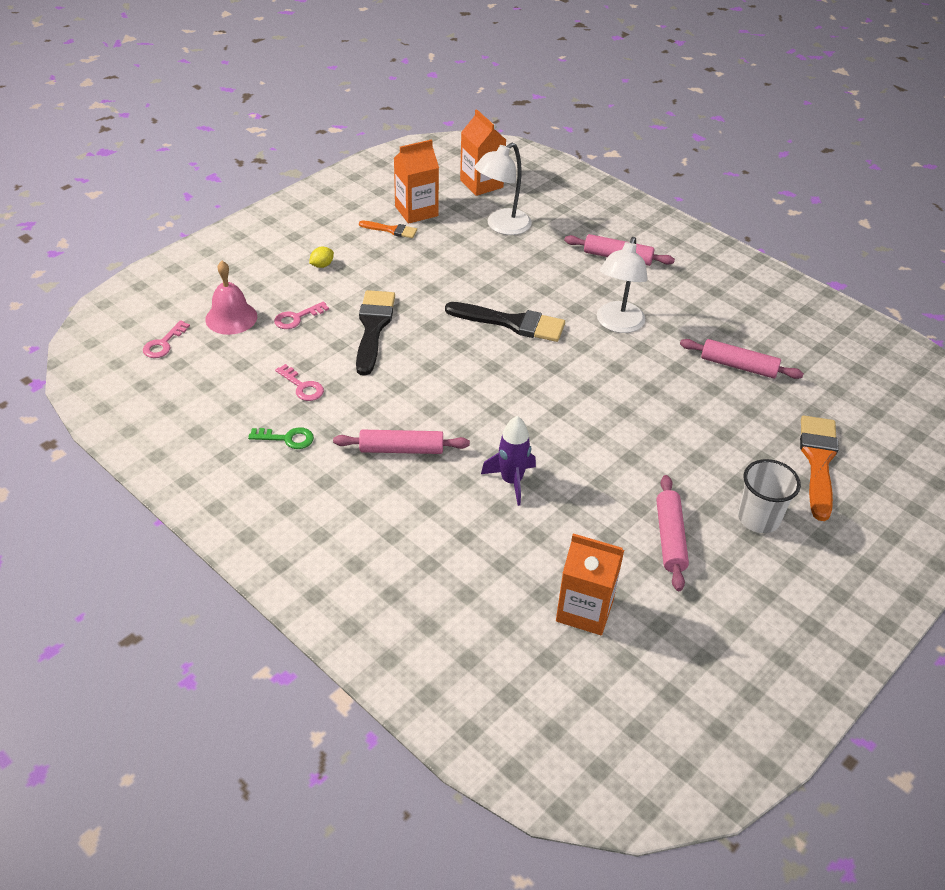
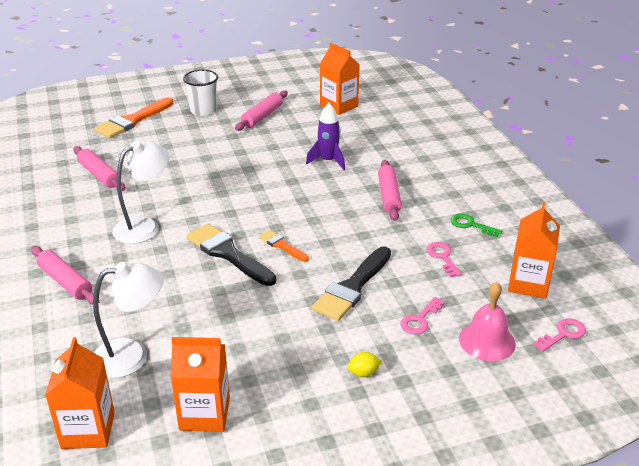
camera: 150 degrees left, 10 degrees down
pink key [274,301,329,329] -> pink key turned 135 degrees clockwise [400,297,445,335]
pink rolling pin [333,430,470,454] -> pink rolling pin turned 60 degrees clockwise [378,160,402,221]
orange brush [359,221,417,238] -> orange brush moved to [259,230,309,262]
none -> orange carton [508,202,560,299]

